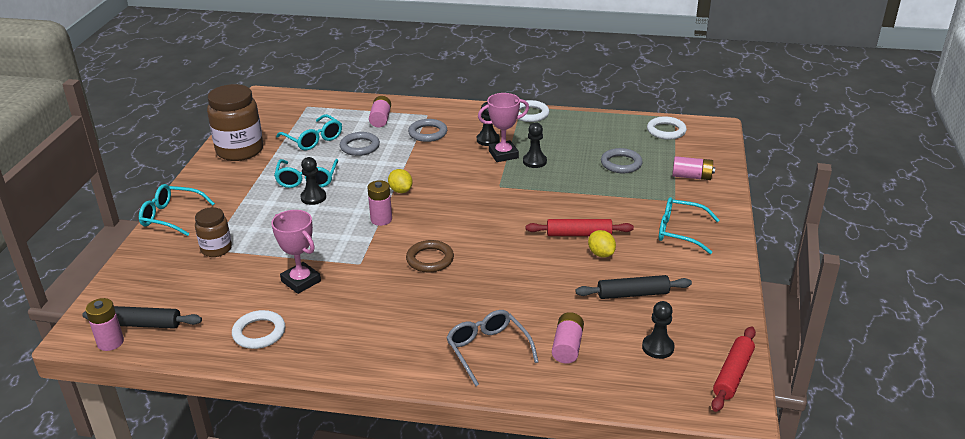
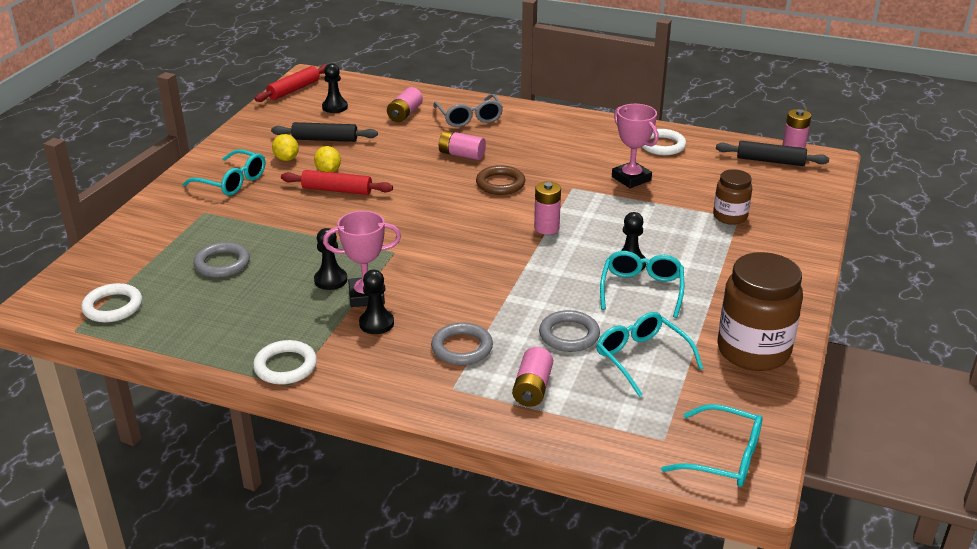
camera: 170 degrees left, 0 degrees up
turquoise glasses [139,184,215,236] -> turquoise glasses moved to [661,404,763,487]
yellow lemon [388,169,413,193] -> yellow lemon moved to [272,134,299,161]
pink battery [672,156,715,180] -> pink battery moved to [439,130,486,160]

